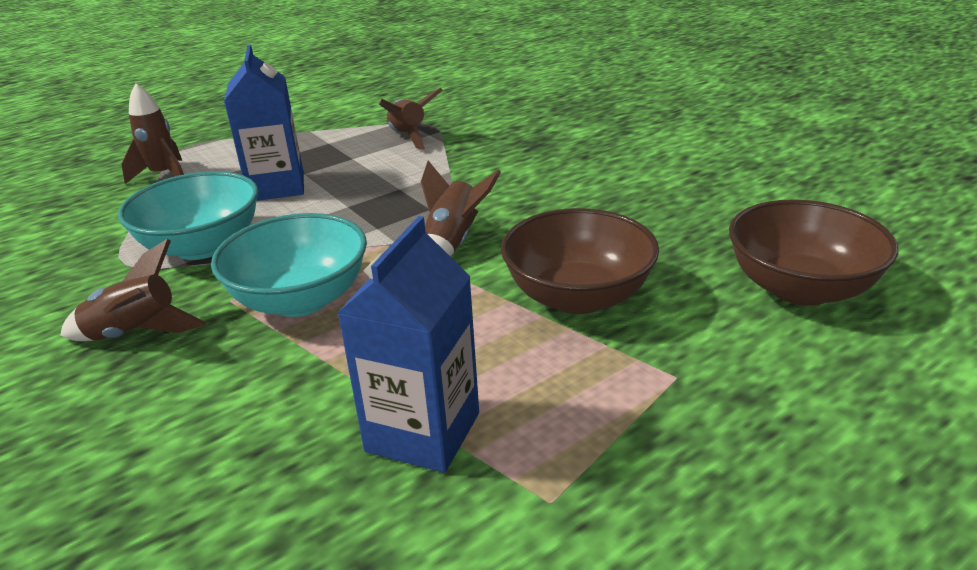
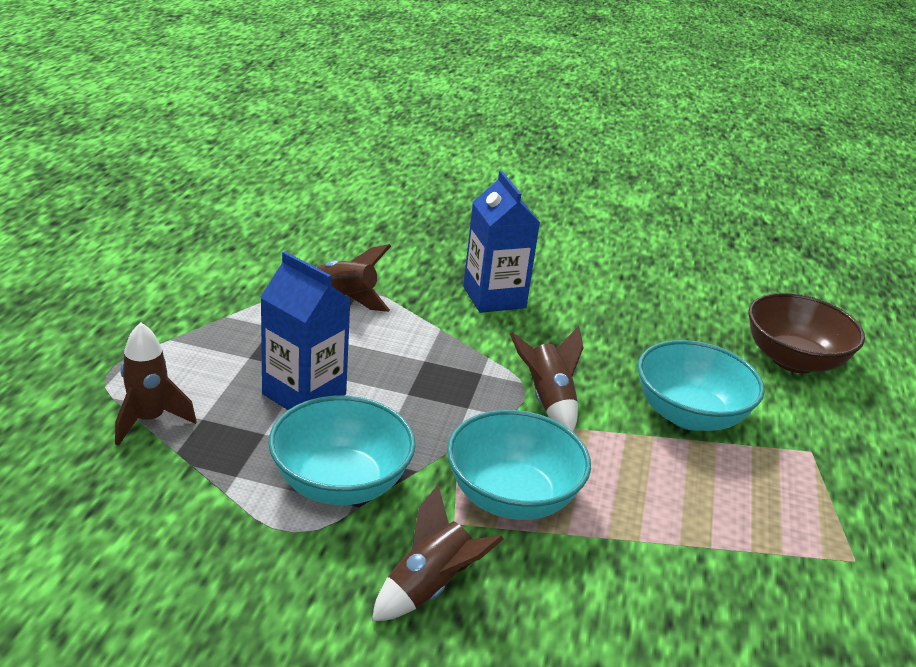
camera: 45 degrees left, 0 degrees up
blue carton [337,216,479,473] -> blue carton moved to [463,171,540,313]
brown bowl [501,208,659,314] -> turquoise bowl [638,340,765,431]

